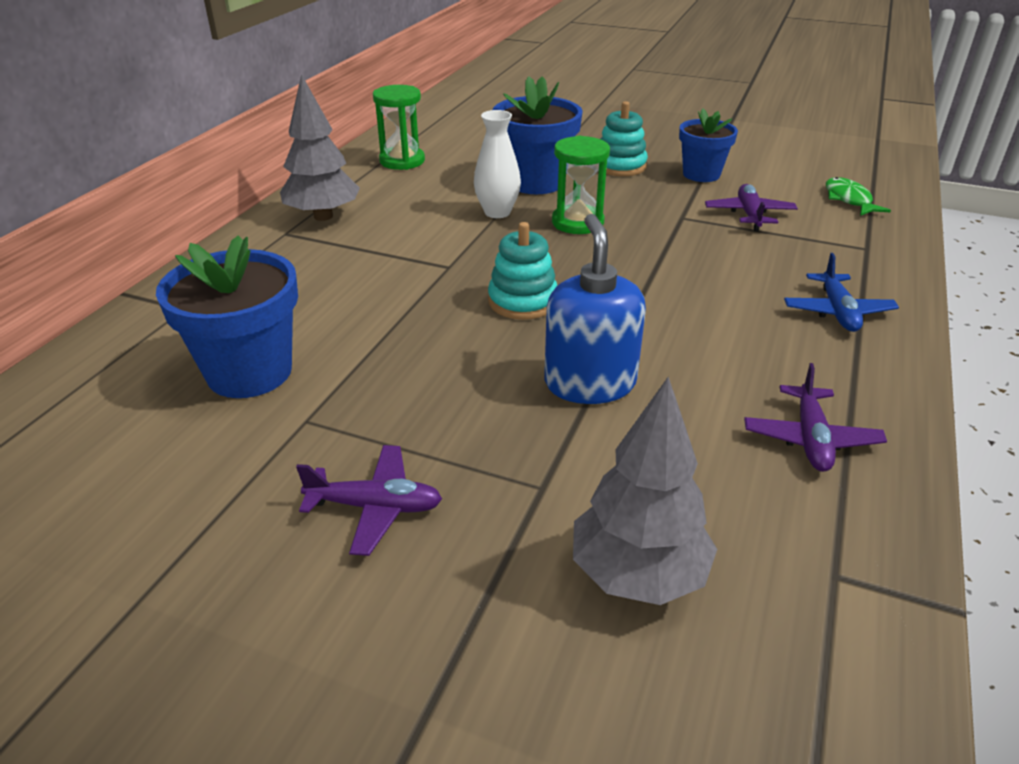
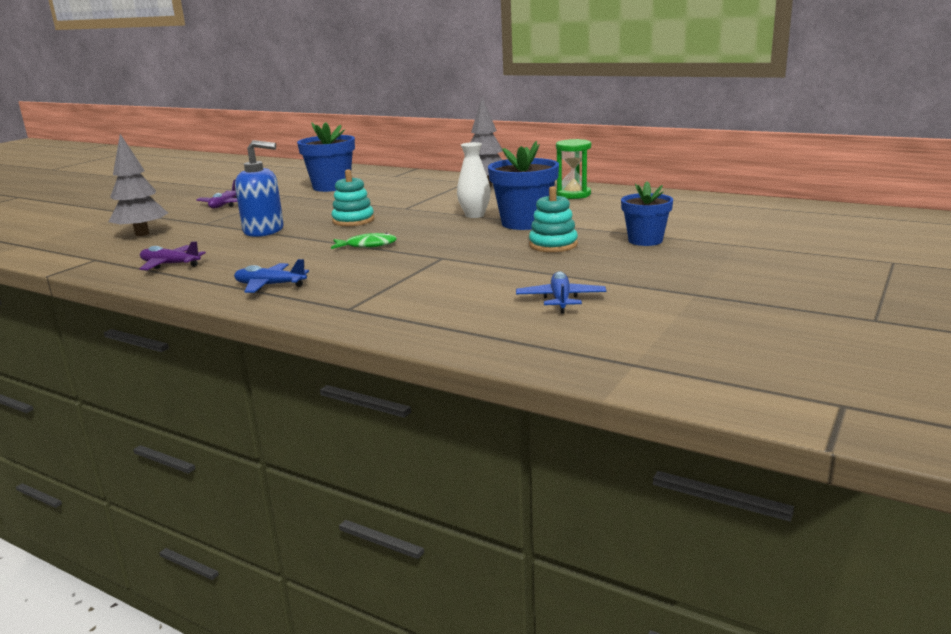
camera: 100 degrees right, 15 degrees down
green hourglass [552,136,610,234] -> none
blue flower pot [679,109,738,182] -> blue flower pot moved to [621,181,673,246]
purple plane [705,184,798,231] -> none
green fish [826,177,891,216] -> green fish moved to [331,233,397,249]
none -> blue plane [516,271,606,314]

